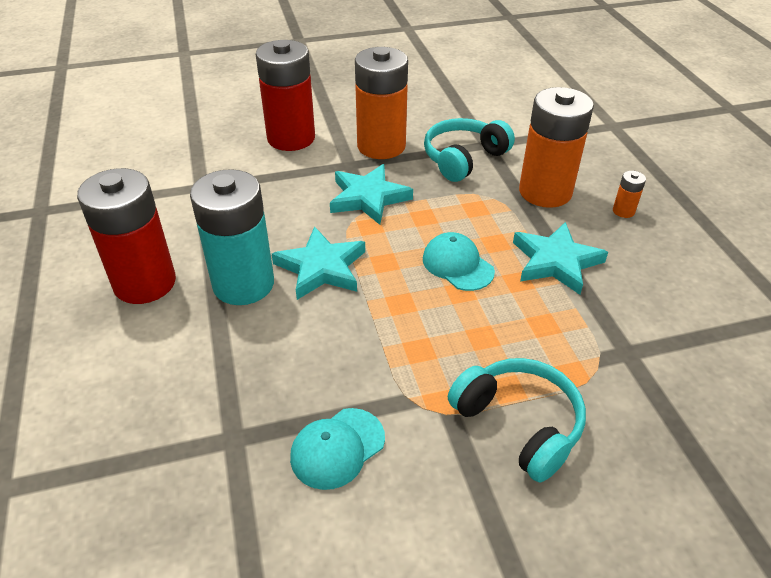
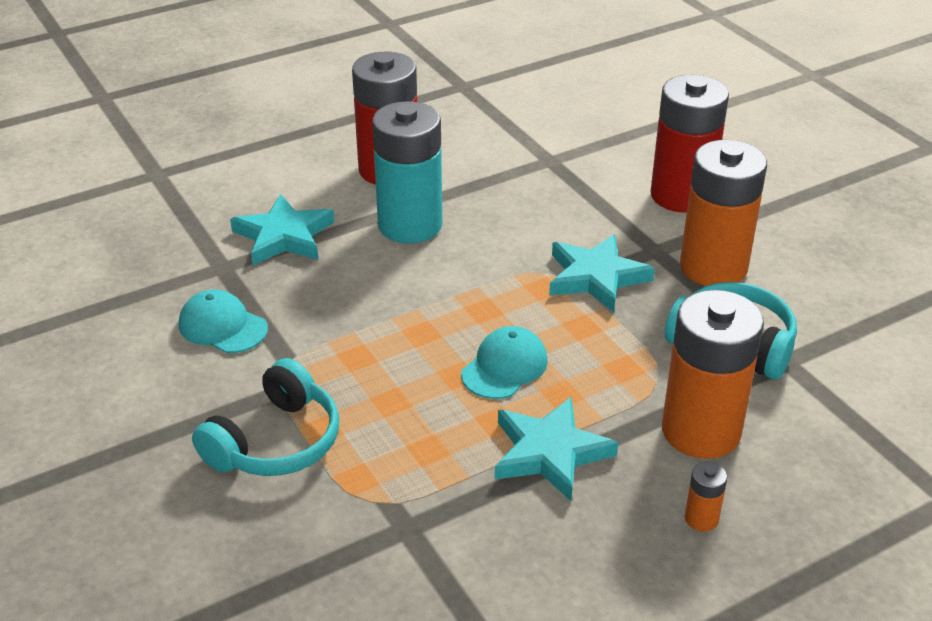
camera: 75 degrees right, 5 degrees down
turquoise star [272,226,365,300] -> turquoise star moved to [230,194,334,266]

